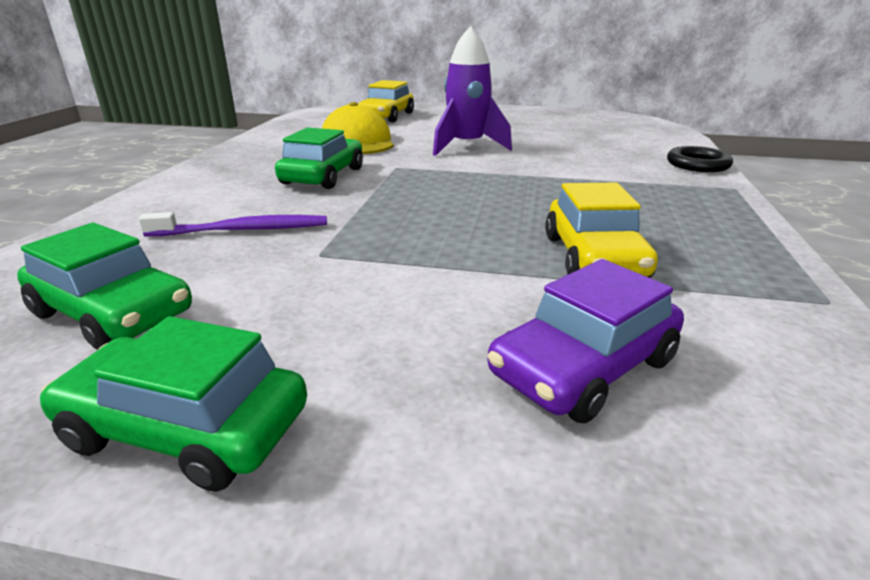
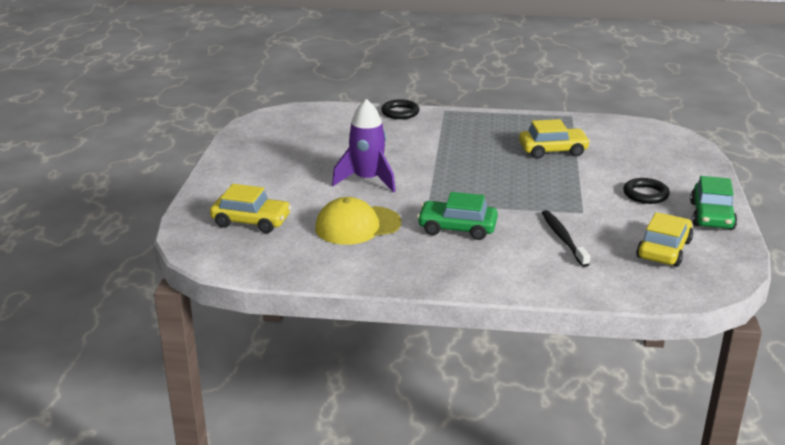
camera: 95 degrees left, 0 degrees up
green car [17,223,192,350] -> yellow car [636,212,693,267]
purple toothbrush [139,212,327,236] -> black toothbrush [542,210,590,267]
purple car [487,259,684,423] -> none
none -> black ring [623,178,670,204]

